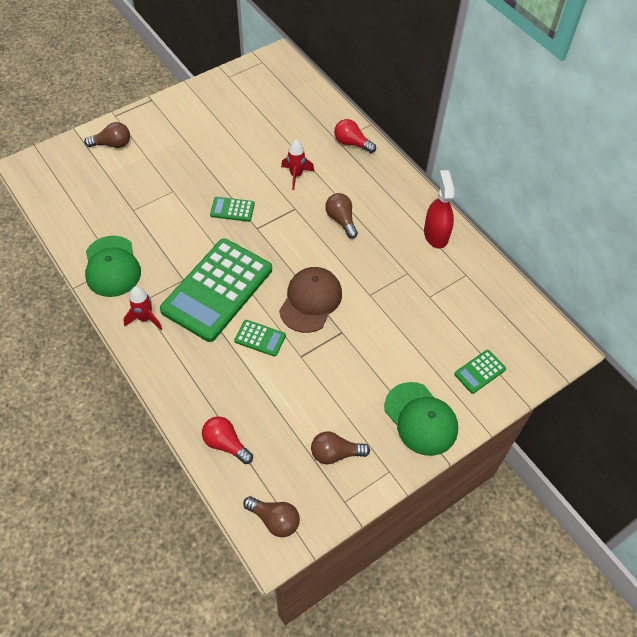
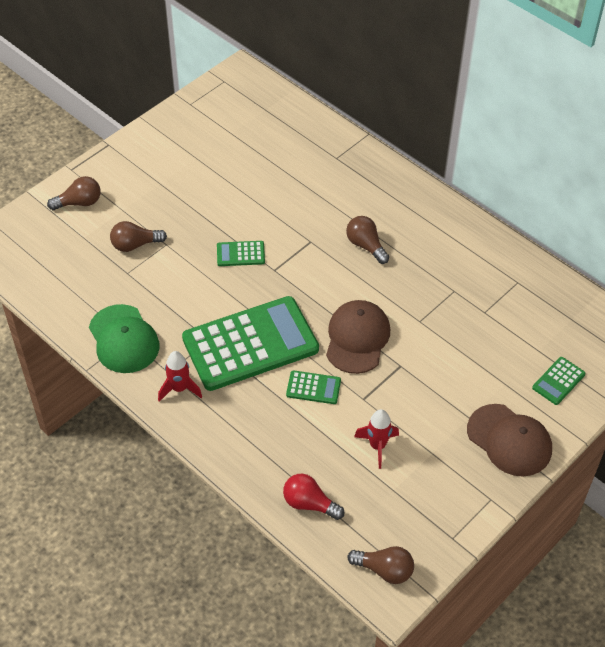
camera: 10 degrees left, 5 degrees down
green calculator [160,238,272,342] -> green calculator turned 135 degrees counterclockwise [182,296,319,391]
red rocket [281,140,314,190] -> red rocket moved to [354,409,399,469]
brown light bulb [311,431,370,464] -> brown light bulb moved to [110,221,167,252]
red light bulb [334,119,376,153] -> none
green cap [384,382,458,456] -> brown cap [467,404,552,477]
red spray bottle [424,170,454,249] -> none

